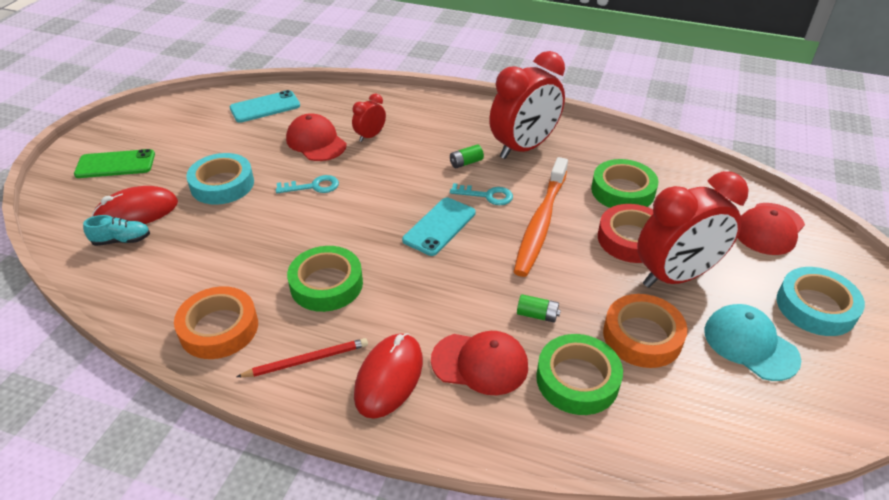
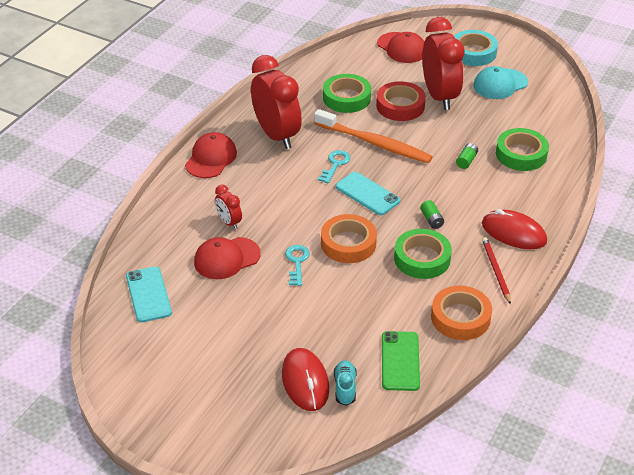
camera: 80 degrees left, 0 degrees up
green phone [74,149,155,178] -> green phone moved to [382,331,420,391]
turquoise tape [186,153,254,205] -> none
red cap [431,331,528,395] -> red cap moved to [185,132,237,178]
green battery [450,144,484,168] -> green battery moved to [420,200,444,229]
orange tape [603,294,688,368] -> orange tape moved to [321,214,377,263]

